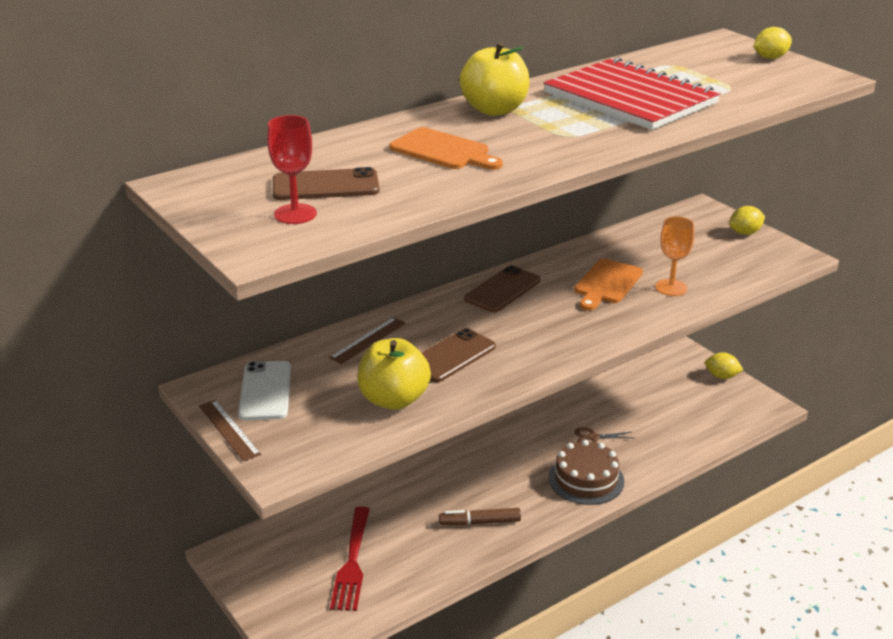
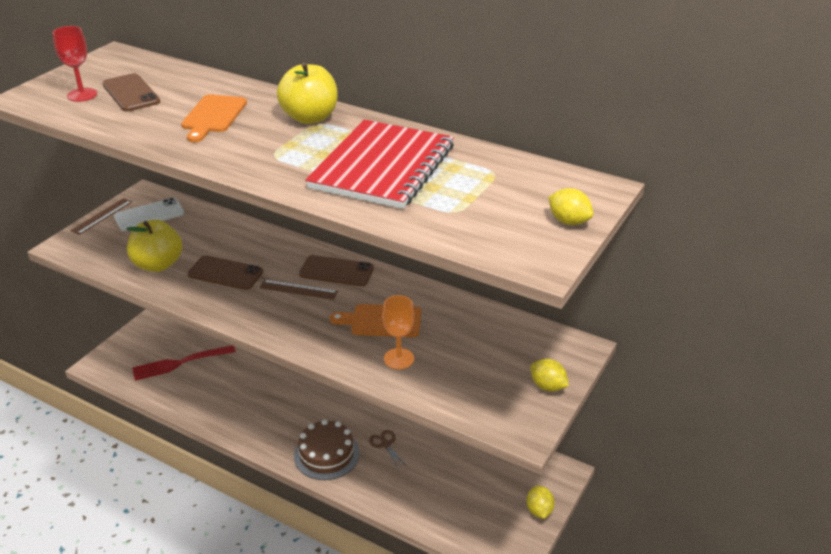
camera: 65 degrees right, 5 degrees up
brown ruler [329,317,406,364] -> brown ruler moved to [259,279,338,300]
brown marker [439,508,521,526] -> none

